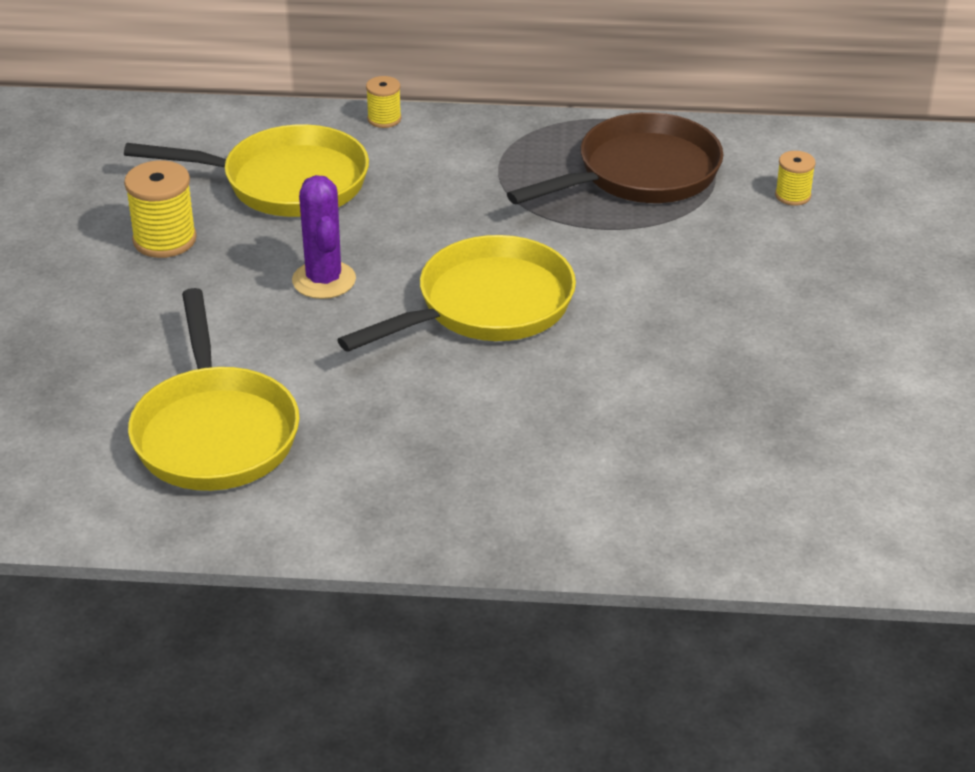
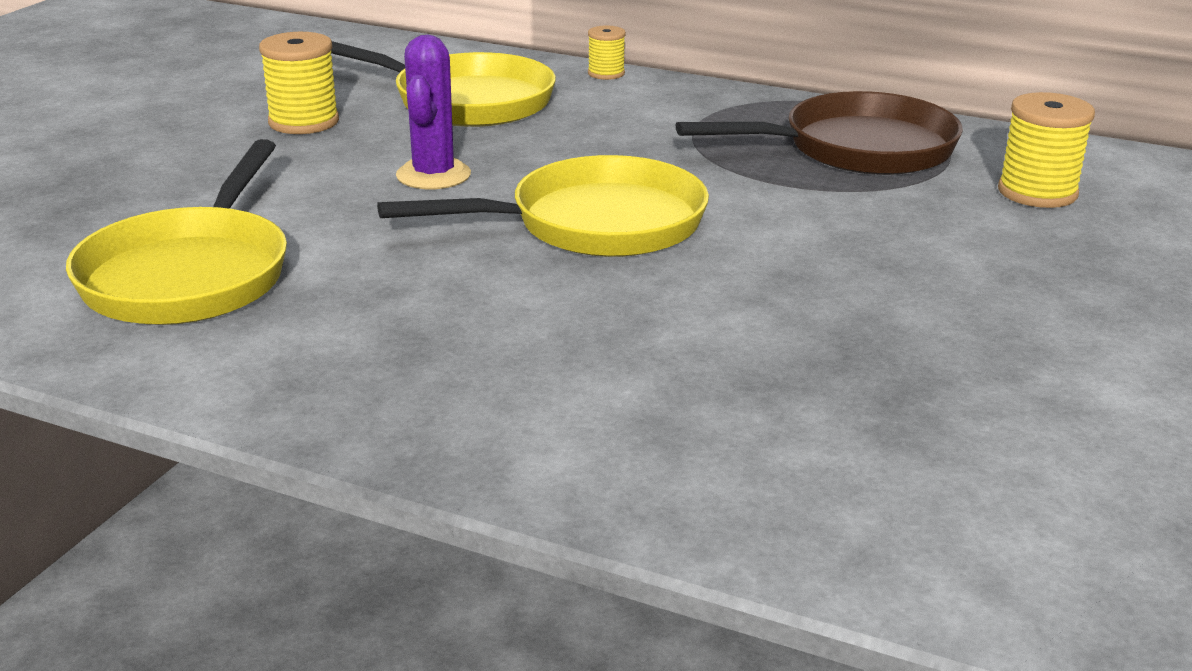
camera: 20 degrees right, 10 degrees down
yellow spool [775,151,816,206] -> yellow spool [998,92,1095,208], size x1.71

